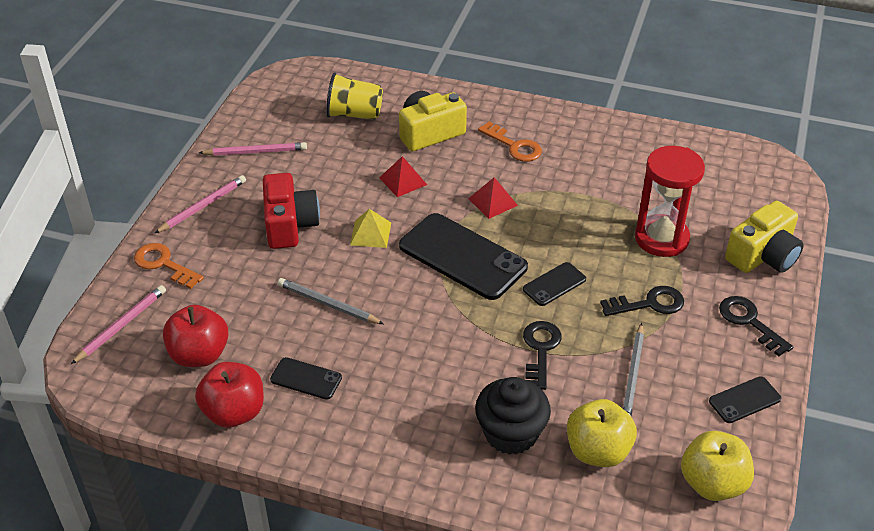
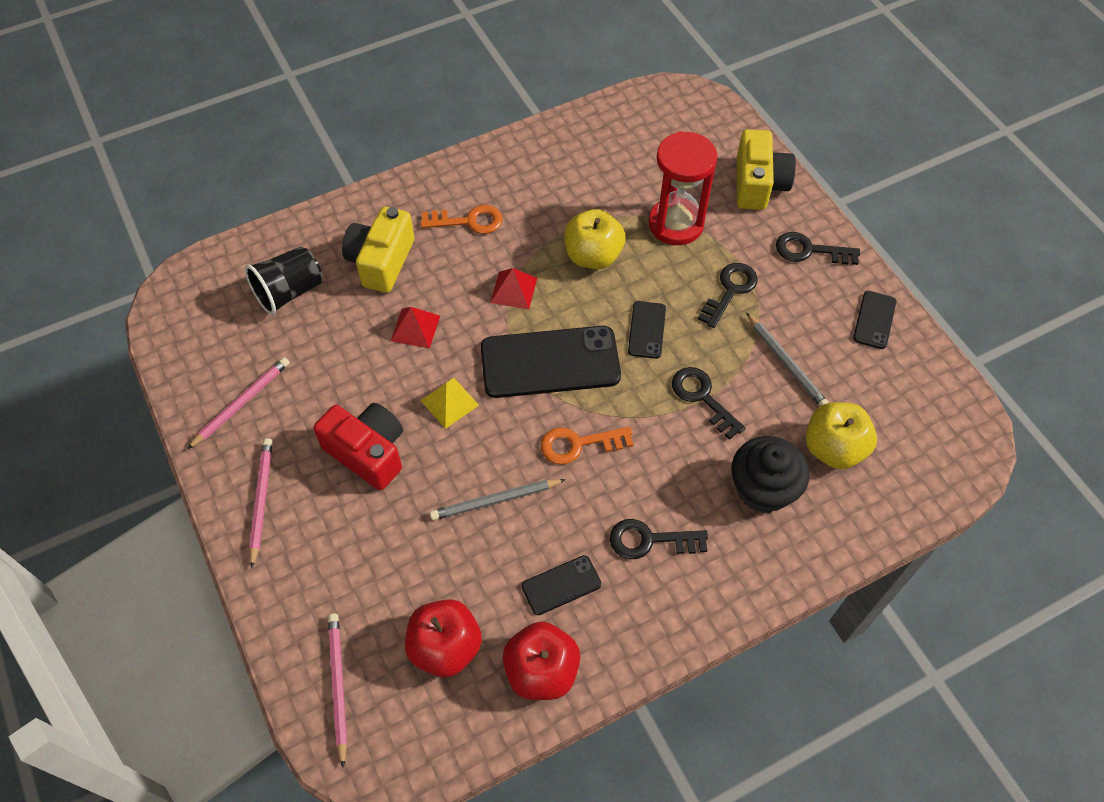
camera: 45 degrees left, 15 degrees up
orange key [134,243,204,289] -> orange key moved to [541,427,634,465]
yellow cup [326,72,383,120] -> black cup [245,246,322,315]
yellow apple [681,431,754,501] -> yellow apple moved to [564,209,626,269]
none -> black key [610,519,708,559]

